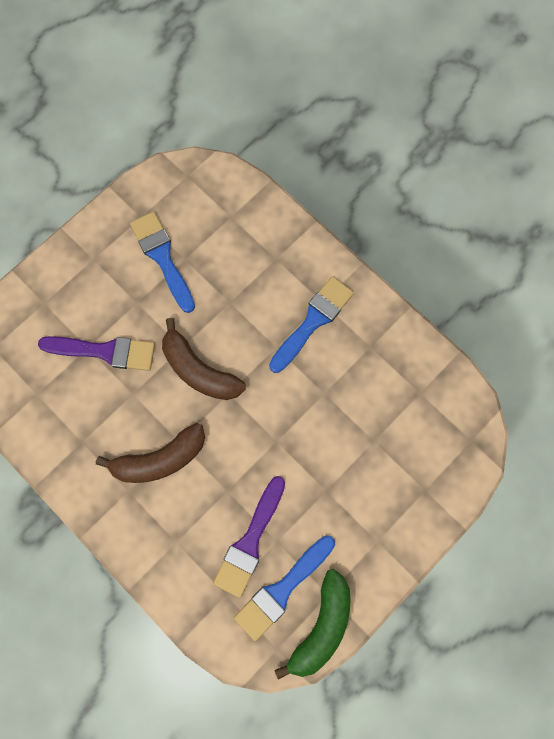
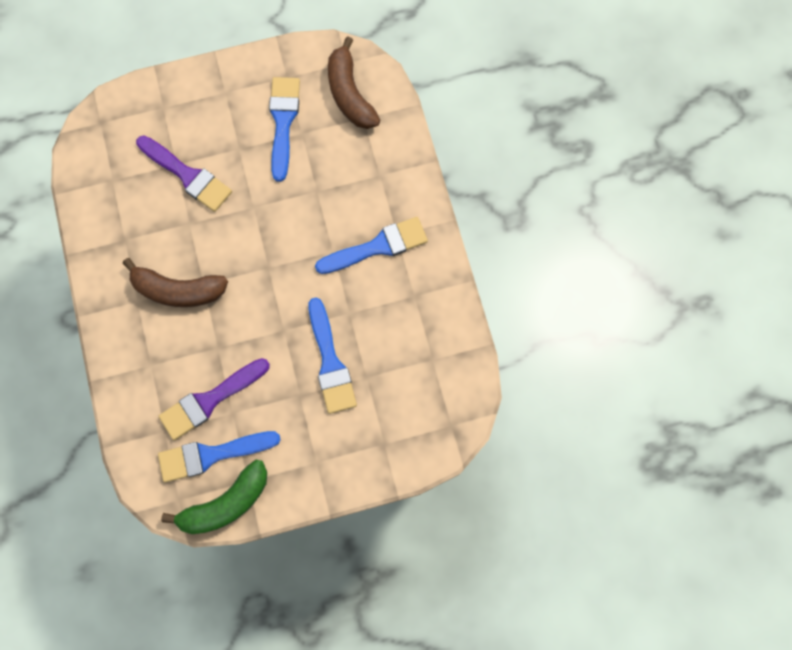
camera: 30 degrees right, 0 degrees up
brown banana [162,318,246,400] -> brown banana moved to [328,36,380,129]
none -> blue brush [309,298,357,414]

